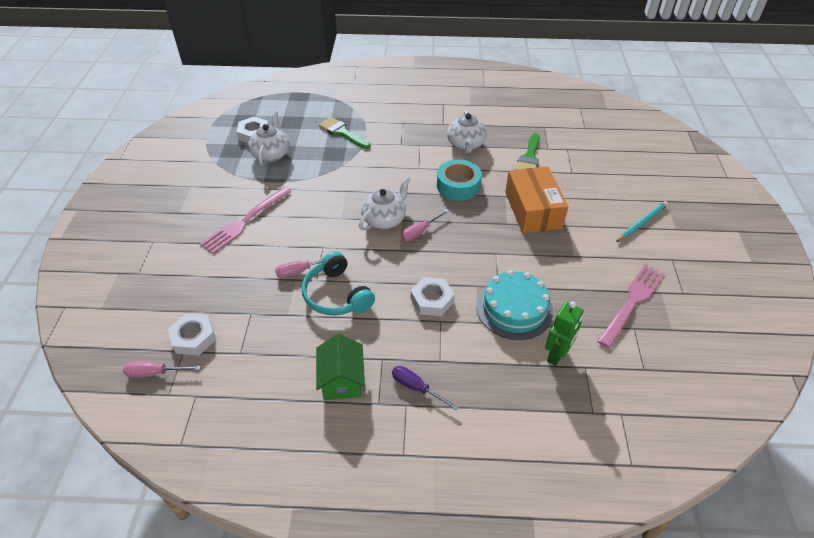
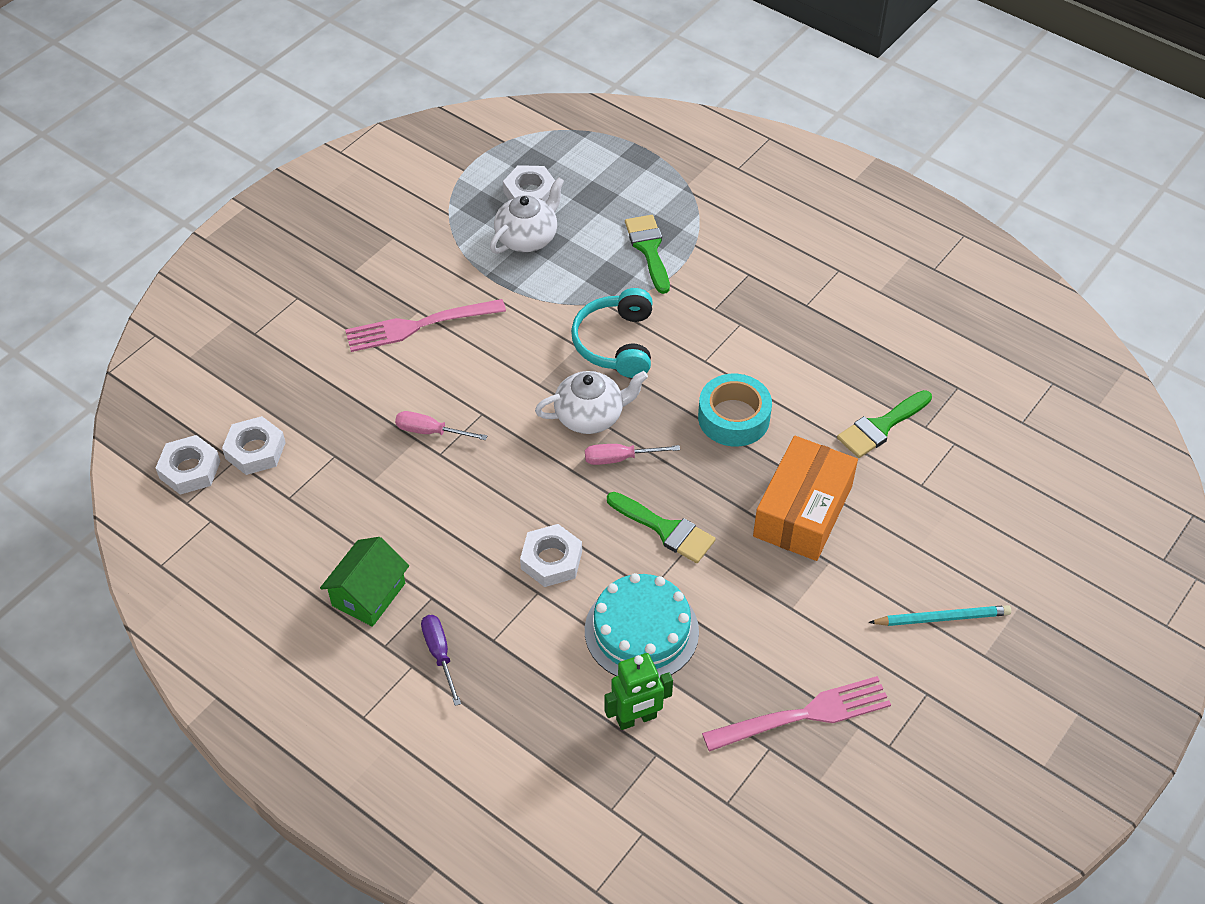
camera: 35 degrees right, 5 degrees up
pink screwdriver [123,361,201,378] -> white nut [156,435,220,495]
turquoise headphones [302,251,375,316] -> turquoise headphones moved to [571,288,653,378]
white teapot [447,110,487,153] -> none
none -> green brush [607,492,716,563]

